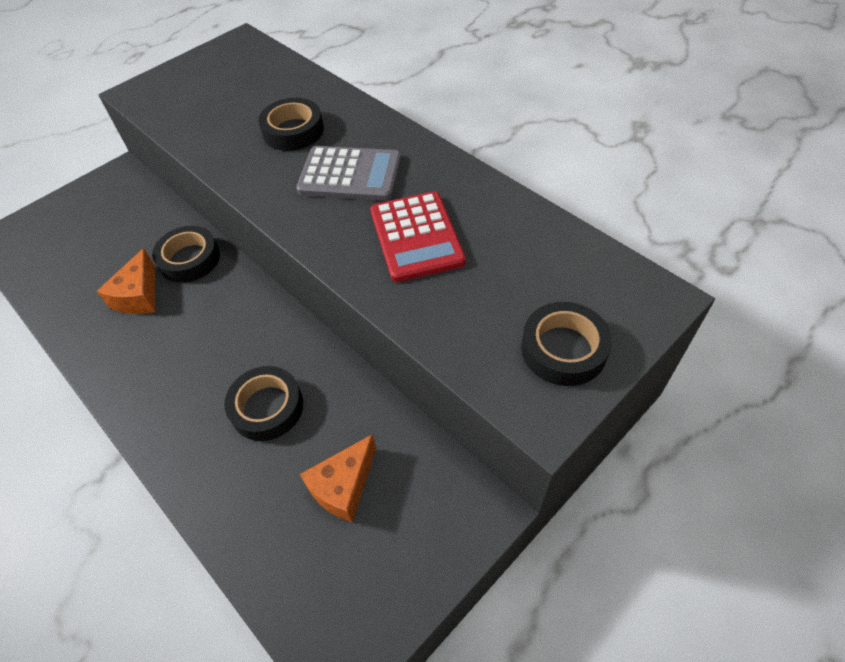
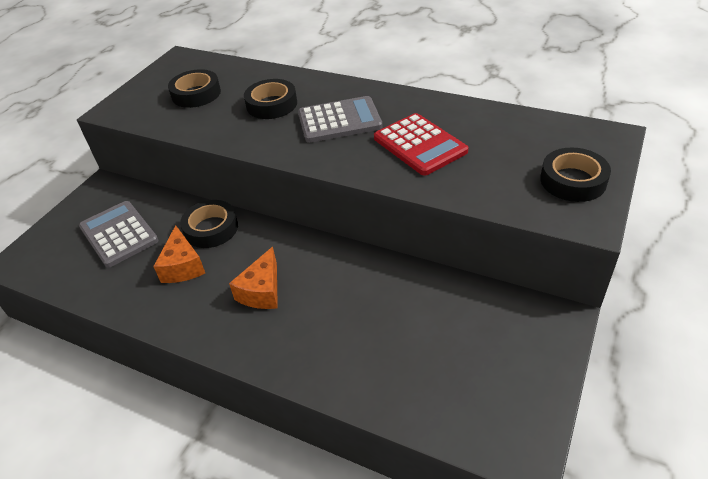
camera: 20 degrees left, 10 degrees down
black tape [224,366,303,441] -> black tape moved to [168,69,221,108]
orange cheese [300,434,376,522] -> orange cheese moved to [229,247,278,309]
none -> grey calculator [79,201,158,267]

